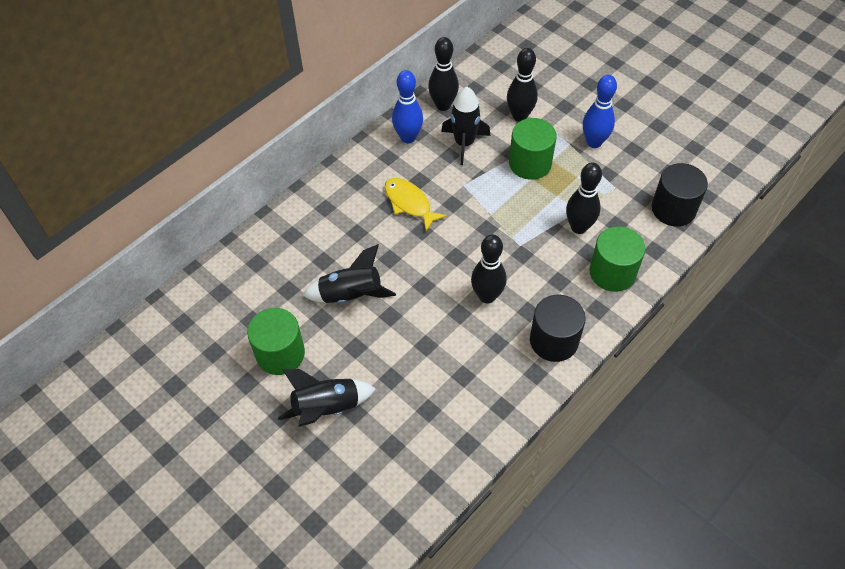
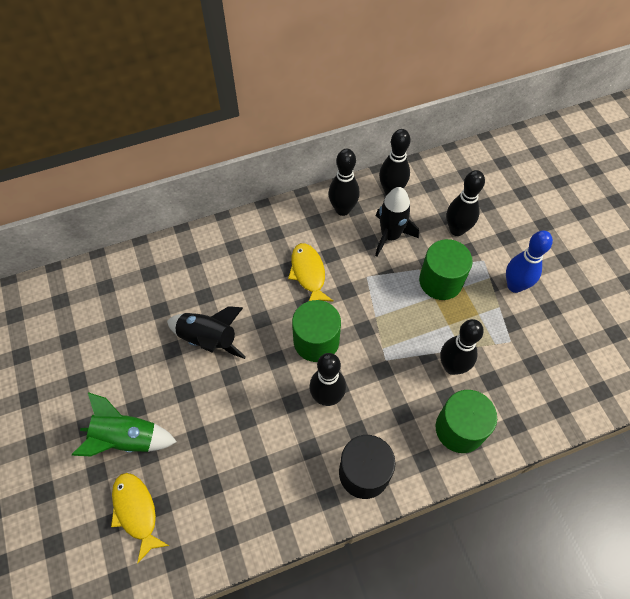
camera: 25 degrees right, 5 degrees up
green cylinder [247,308,305,375] -> green cylinder moved to [292,300,341,362]
black rocket [278,369,376,427] -> green rocket [72,392,177,456]
blue bowling pin [392,70,423,143] -> black bowling pin [329,149,360,216]
black cylinder [652,163,708,227] -> none
none -> yellow fish [111,473,169,564]

